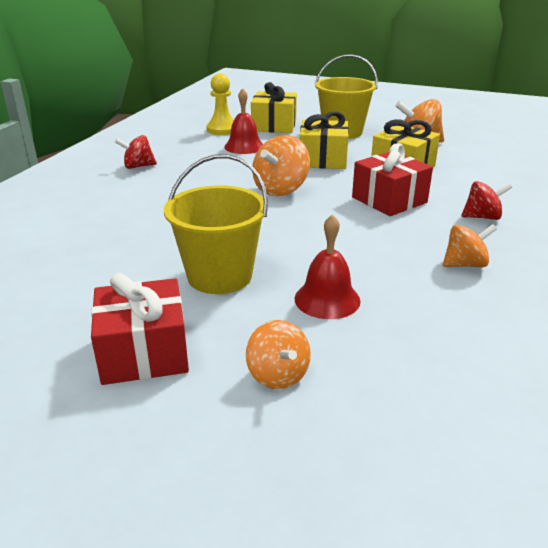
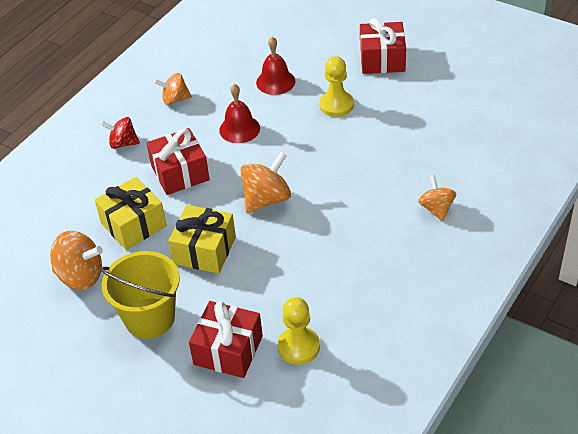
camera: 165 degrees left, 15 degrees up
red spinning top [115,135,157,169] -> none
yellow bucket [164,154,268,294] -> yellow pawn [319,56,354,117]
red bell [224,88,263,154] -> red bell moved to [219,84,260,143]
orange spinning top [246,320,311,389] -> orange spinning top moved to [418,175,456,221]
yellow gift [251,82,297,133] -> red gift [189,301,263,378]

